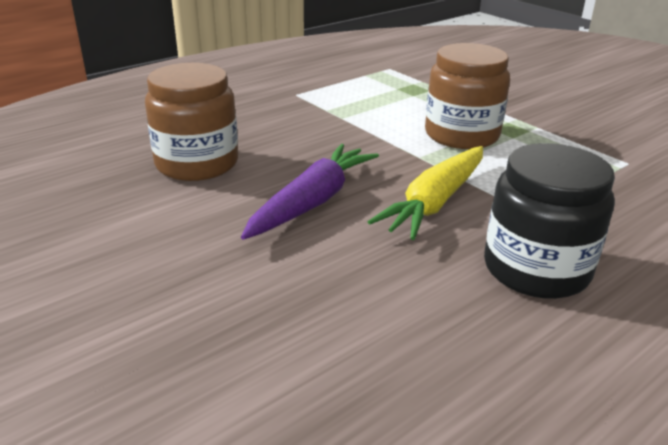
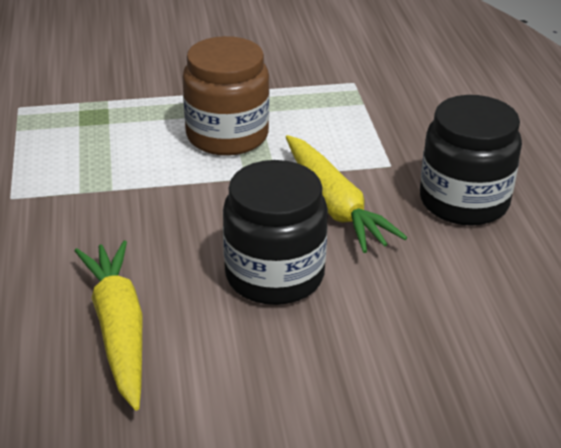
camera: 60 degrees left, 5 degrees up
brown jar [145,63,238,181] -> yellow carrot [75,240,143,411]
purple carrot [241,144,379,240] -> black jar [223,160,328,305]

